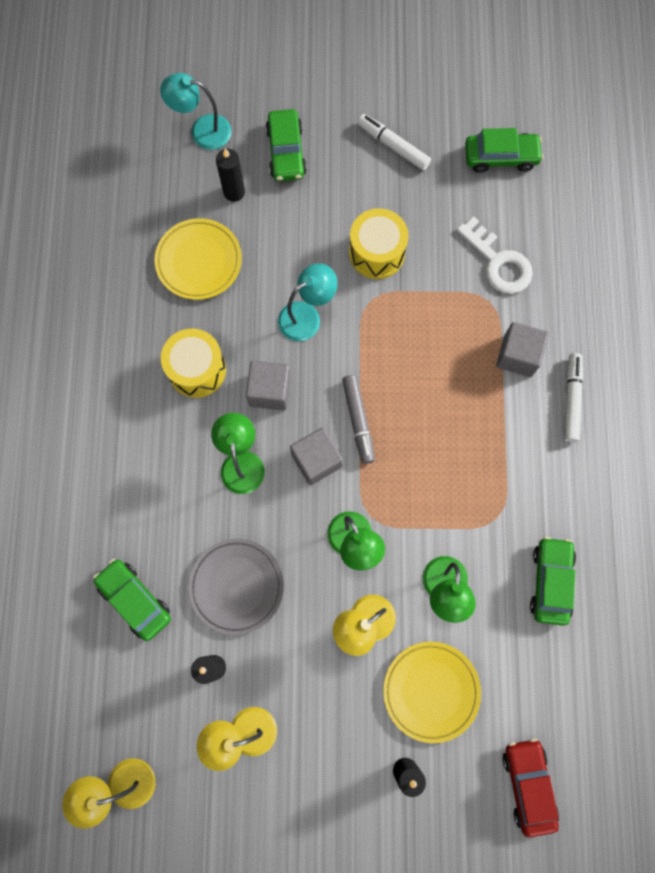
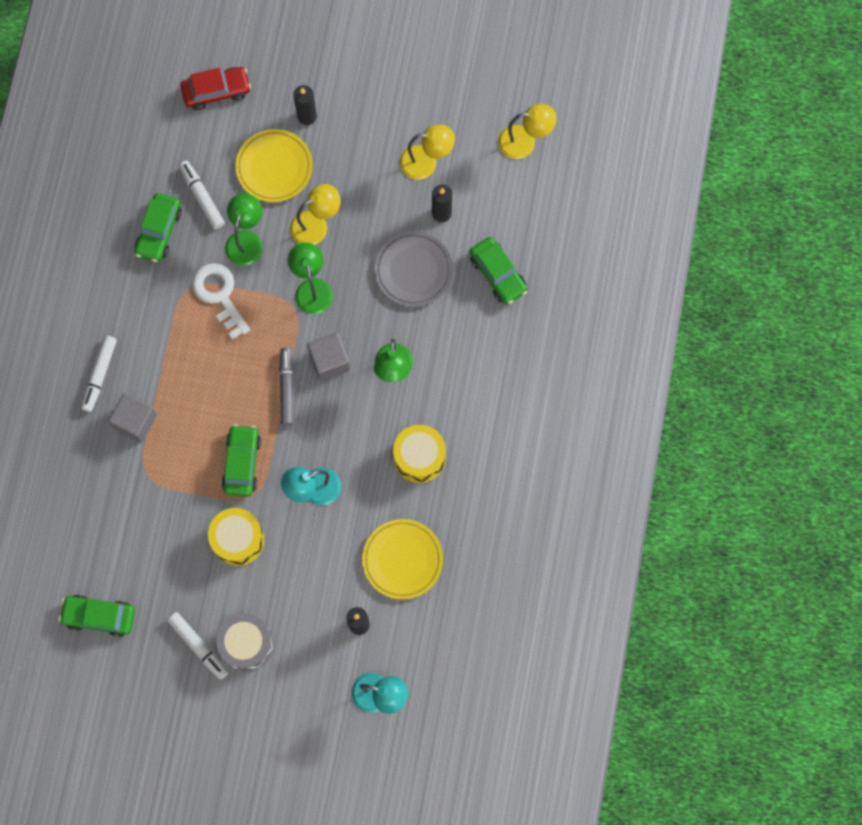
camera: 170 degrees left, 0 degrees up
grey cube [246,360,291,410] -> none
green car [266,109,307,181] -> green car moved to [222,424,261,497]
white key [457,217,533,294] -> white key moved to [192,263,250,339]
red car [503,738,559,837] -> red car turned 105 degrees counterclockwise [180,67,251,110]
none -> white marker [179,161,225,229]
none -> grey drum [216,614,273,671]

